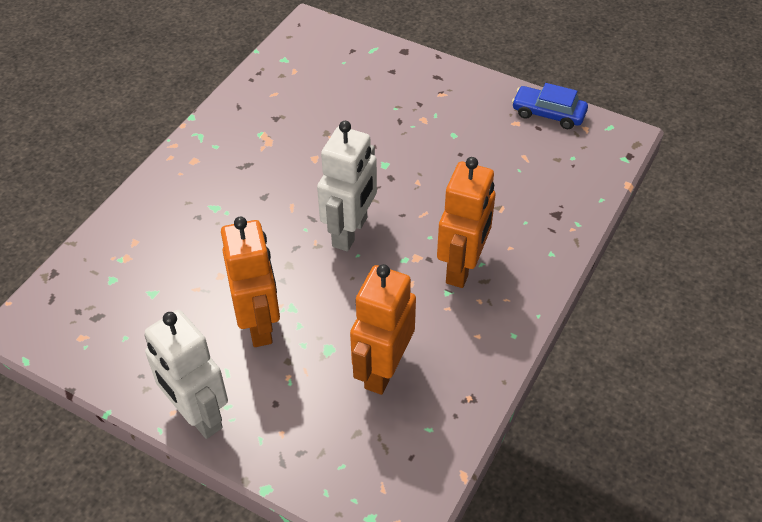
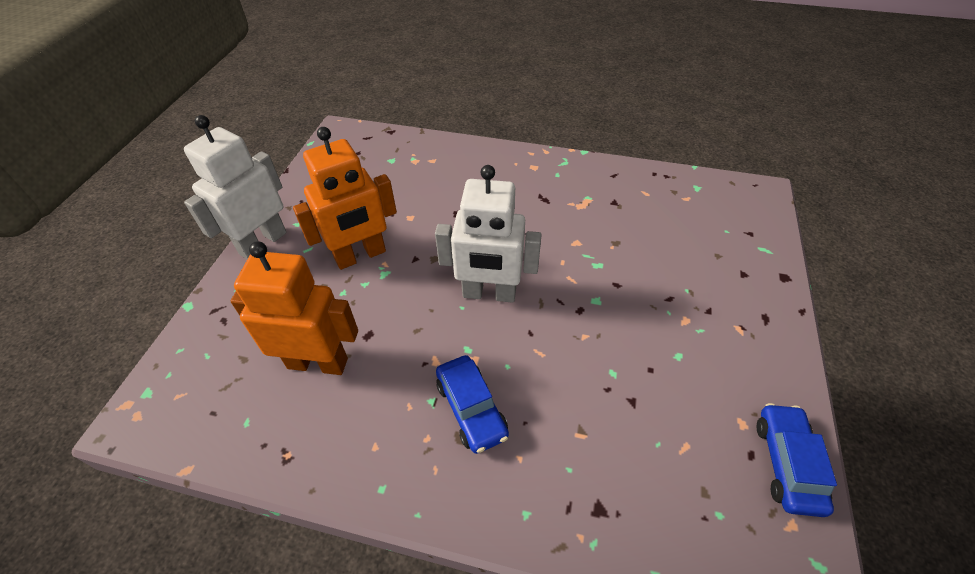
camera: 75 degrees right, 0 degrees up
orange robot [437,157,495,288] -> blue car [436,355,509,454]

